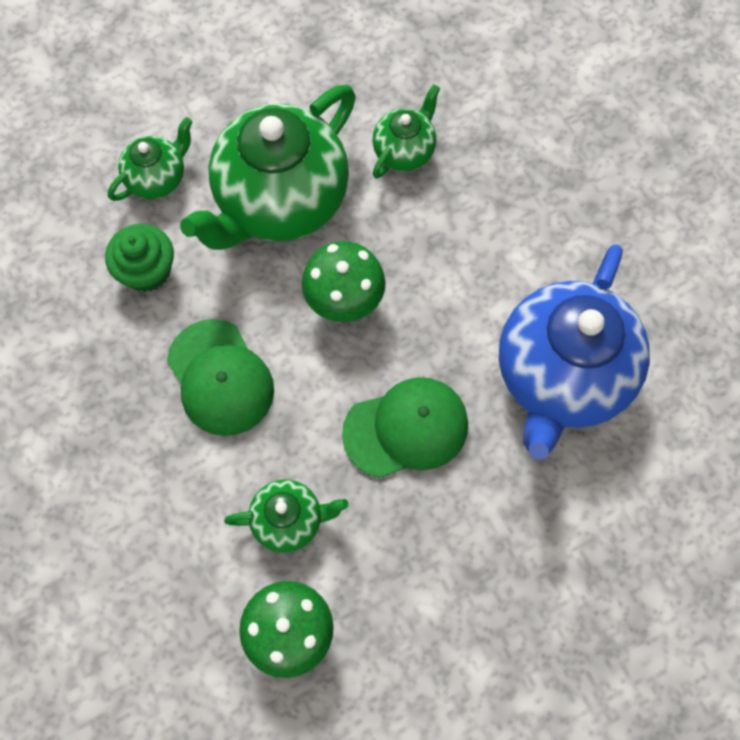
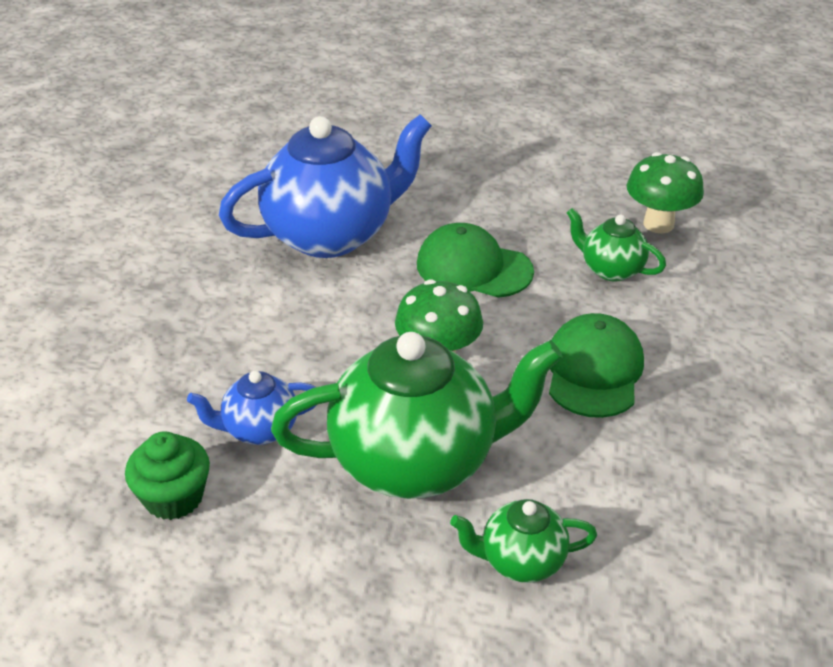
camera: 140 degrees left, 30 degrees down
green cupcake [105,224,174,292] -> green cupcake moved to [125,431,210,520]
green teapot [372,84,440,179] -> blue teapot [187,371,316,445]

